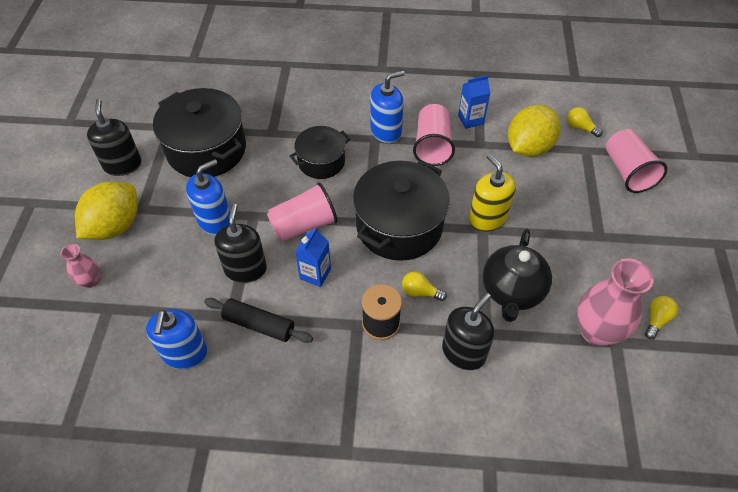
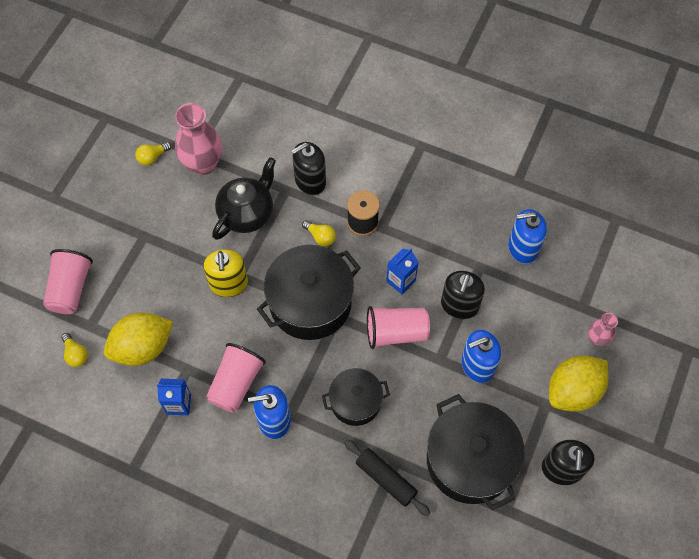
camera: 160 degrees left, 10 degrees up
blue soap dispenser [146,309,208,369] -> blue soap dispenser turned 120 degrees counterclockwise [508,209,547,264]
black rolling pin [204,298,313,343] -> black rolling pin moved to [344,440,430,516]

